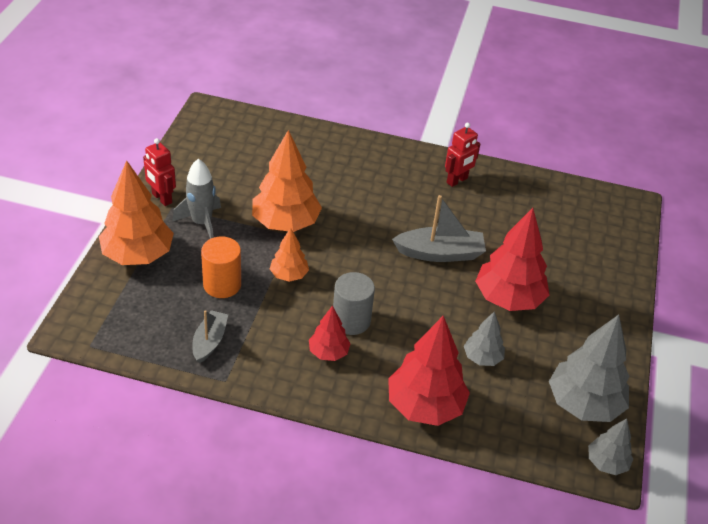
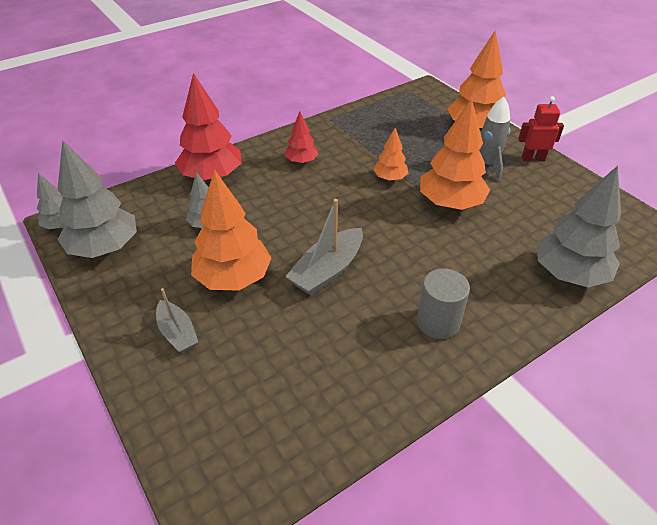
camera: 135 degrees right, 0 degrees up
grey boat [192,310,228,363] -> grey boat moved to [156,288,198,353]
orange cylinder [201,237,241,298] -> none
grey cylinder [333,272,375,335] -> grey cylinder moved to [417,269,470,339]
red robot [445,123,480,187] -> none
red tree [475,208,549,311] -> orange tree [191,170,272,291]
none -> grey tree [537,166,621,287]

